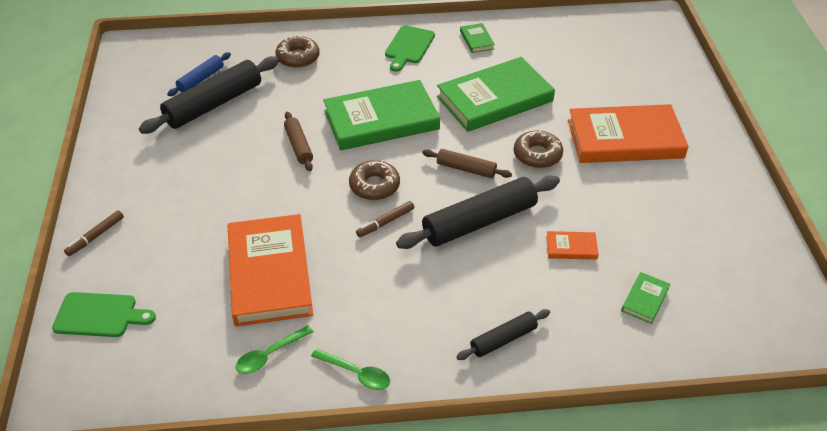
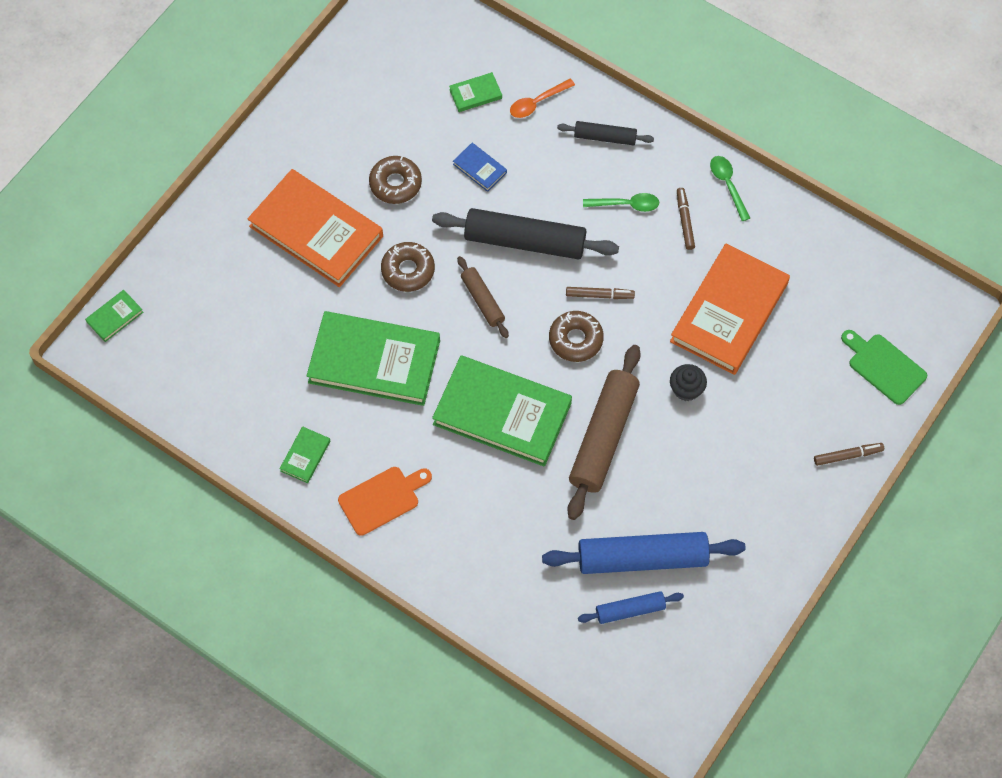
camera: 140 degrees left, 20 degrees up
black rolling pin [139,56,279,134] -> blue rolling pin [542,532,746,574]
green spoon [236,325,313,374] -> green spoon moved to [583,193,659,212]
brown donut [275,35,320,68] -> brown donut moved to [369,156,422,204]
brown rolling pin [284,112,313,171] -> brown rolling pin [567,345,641,520], size x1.89
green cutting board [385,26,435,72] -> orange cutting board [338,467,432,536]
orange book [546,231,599,260] -> blue book [453,143,507,192]
none -> green book [85,290,143,342]
none -> orange spoon [510,79,575,118]
none -> black cupcake [670,364,707,401]
none -> brown marker [677,188,695,250]

